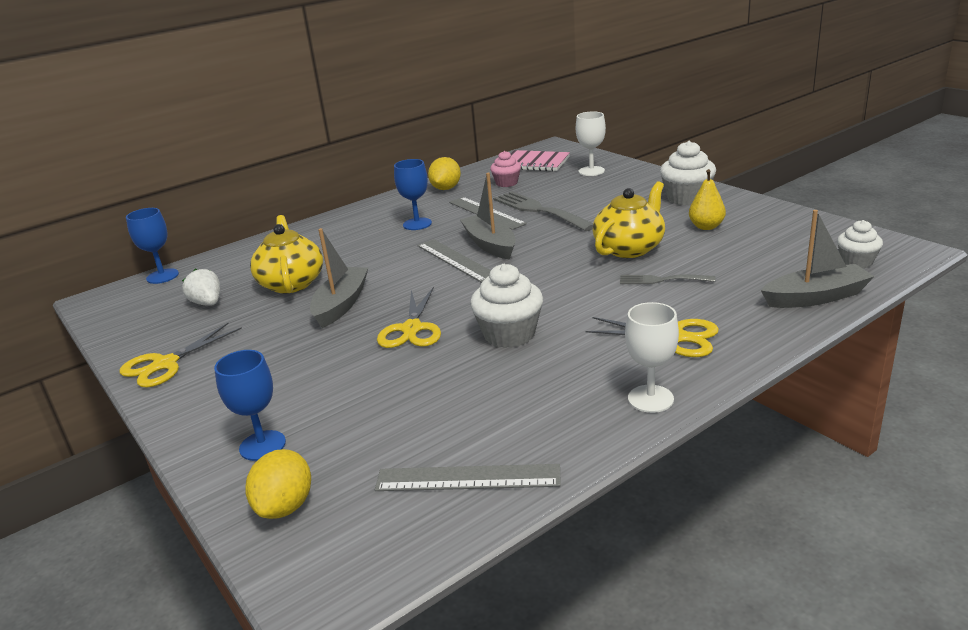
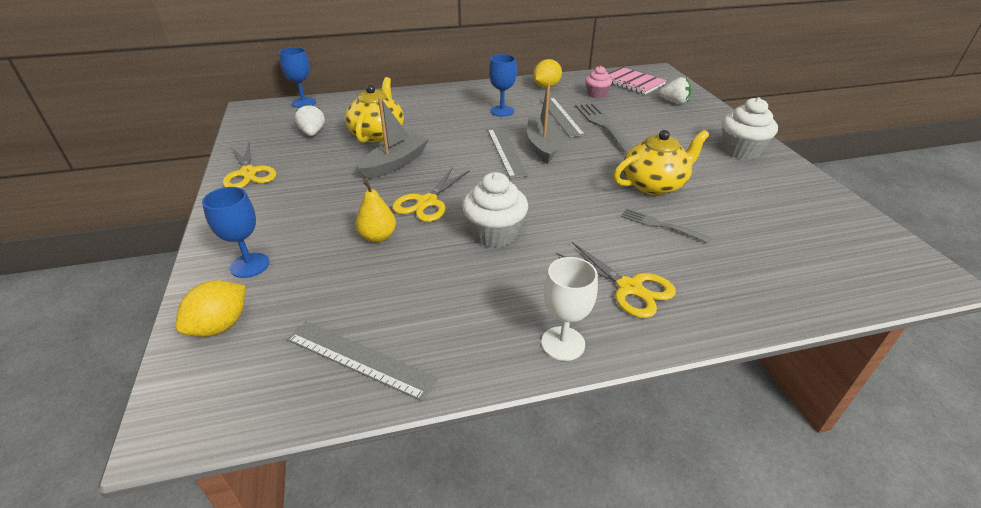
camera: 20 degrees right, 10 degrees up
yellow scissors [120,323,242,387] -> yellow scissors turned 90 degrees counterclockwise [223,143,276,188]
white goblet [576,111,606,176] -> white strawberry [659,77,691,104]
yellow pear [689,169,726,230] -> yellow pear moved to [355,180,396,243]
grey boat [761,210,875,308] -> none
white cupcake [837,220,883,268] -> none

